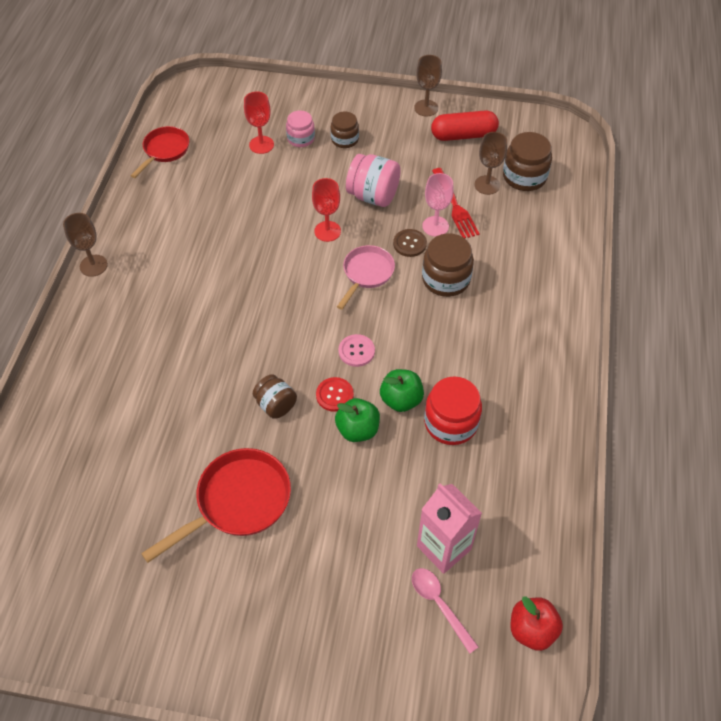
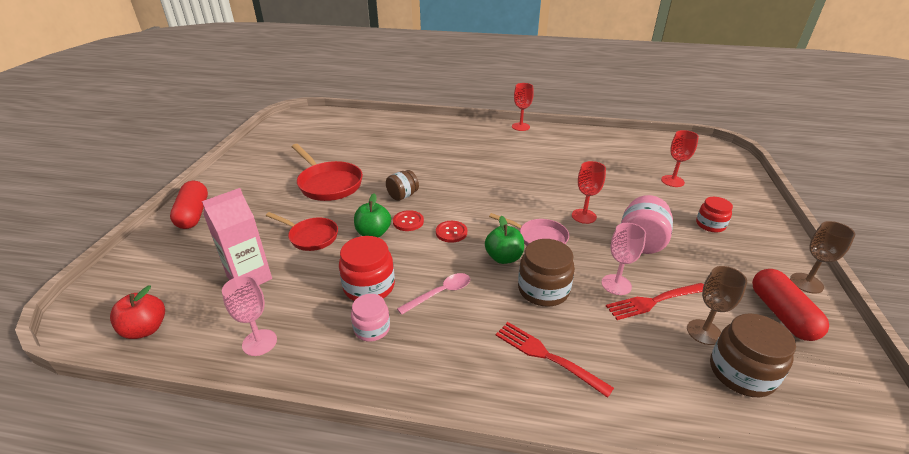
camera: 90 degrees right, 20 degrees down
brown goblet [63,213,108,277] -> red goblet [512,83,534,131]
red pan [131,126,189,178] -> red pan moved to [266,212,338,251]
pink jar [286,110,315,147] -> pink jar moved to [351,294,390,342]
brown jar [331,111,359,148] -> red jar [696,197,733,232]
pink button [338,334,375,367] -> red button [436,221,467,243]
green apple [380,369,424,412] -> green apple moved to [485,216,524,264]
brown button [393,229,427,257] -> none
pink spoon [412,568,479,654] -> pink spoon moved to [397,273,470,315]
none -> red capsule [170,181,208,229]
none -> pink goblet [222,275,277,356]
none -> red fork [495,322,614,398]

